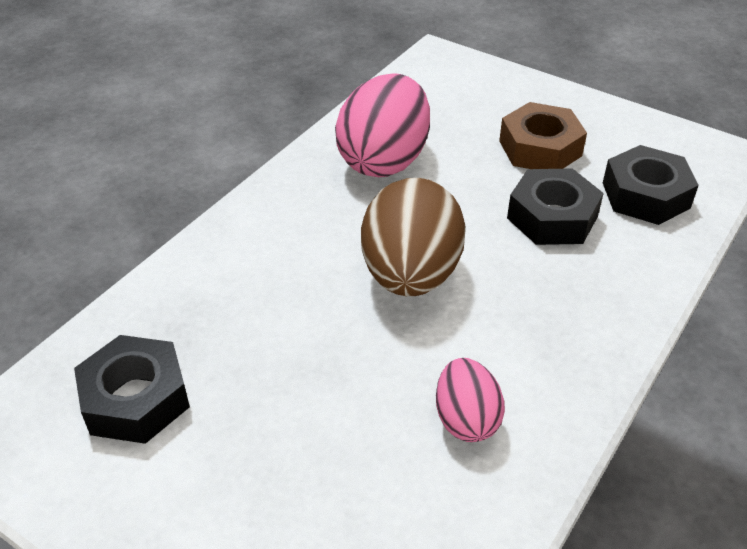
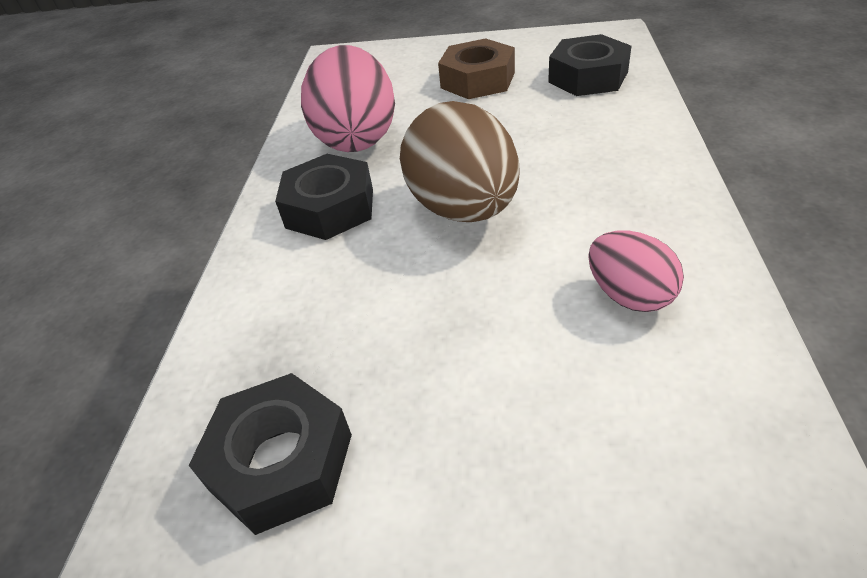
camera: 25 degrees left, 0 degrees up
black nut [507,168,604,245] -> black nut moved to [275,154,373,240]

